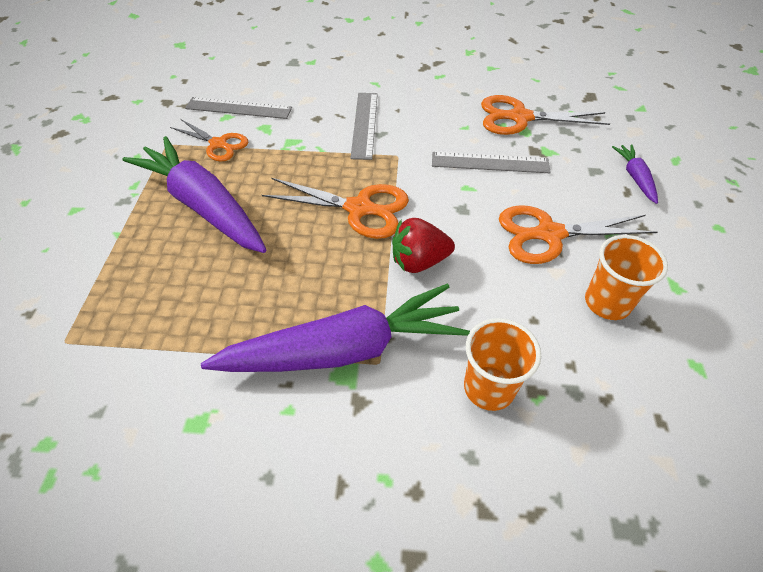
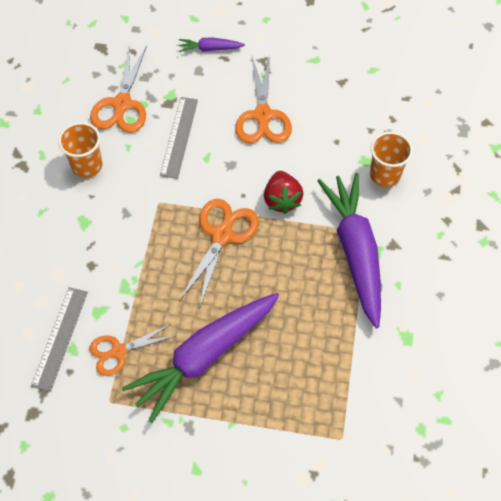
camera: 85 degrees left, 10 degrees up
orange scissors [170,119,248,161] -> orange scissors turned 150 degrees counterclockwise [89,324,175,376]
grey ruler [350,93,378,160] -> none
orange cup [585,235,668,320] -> orange cup moved to [58,122,102,178]

